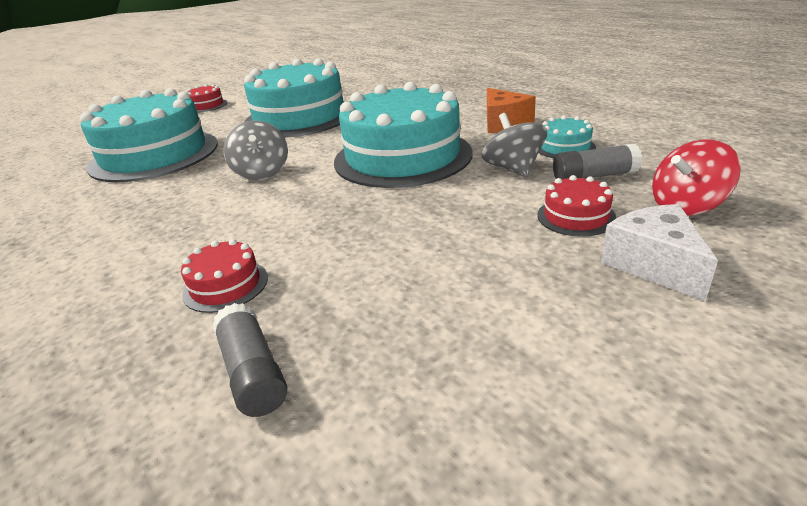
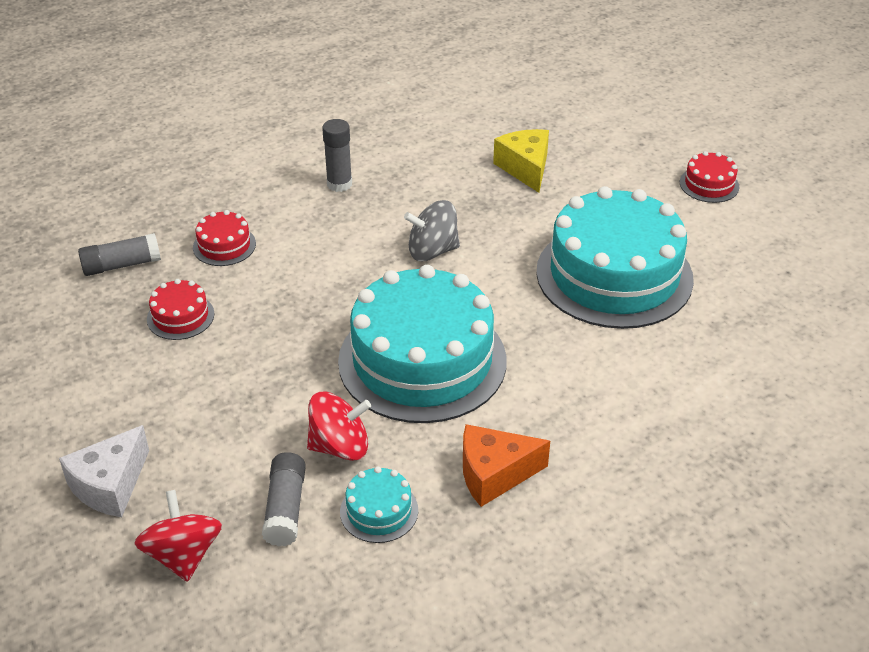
camera: 95 degrees right, 10 degrees up
turquoise cake [80,88,218,182] -> yellow cheese [493,129,549,193]
grey spinning top [482,113,547,177] -> red spinning top [307,392,371,461]
red cake [538,175,616,237] -> red cake moved to [147,279,214,340]
white cheese [601,204,718,302] -> white cheese turned 135 degrees clockwise [59,425,149,517]
none -> grey glue stick [322,119,352,192]

